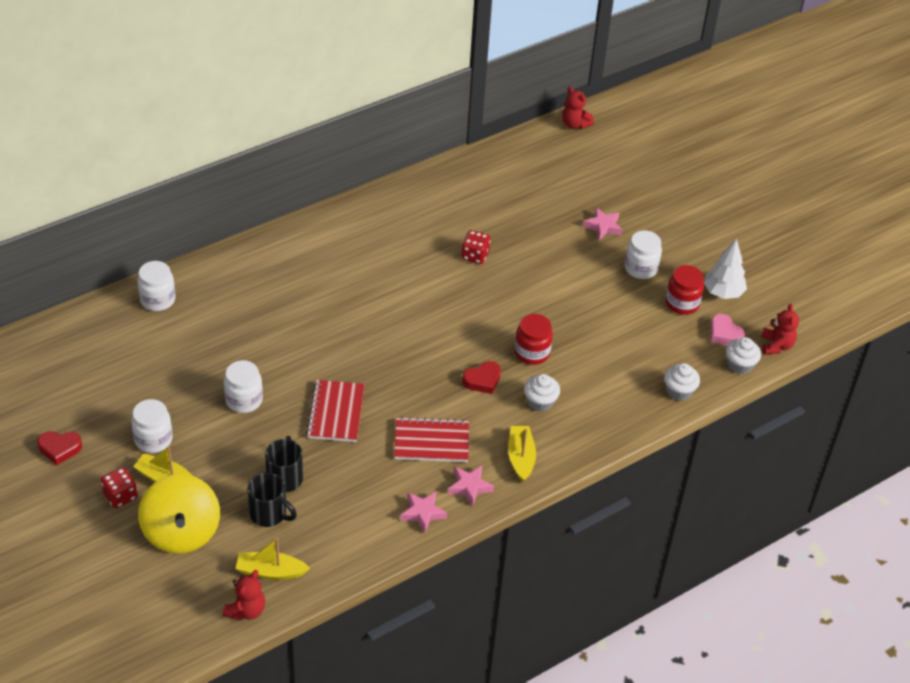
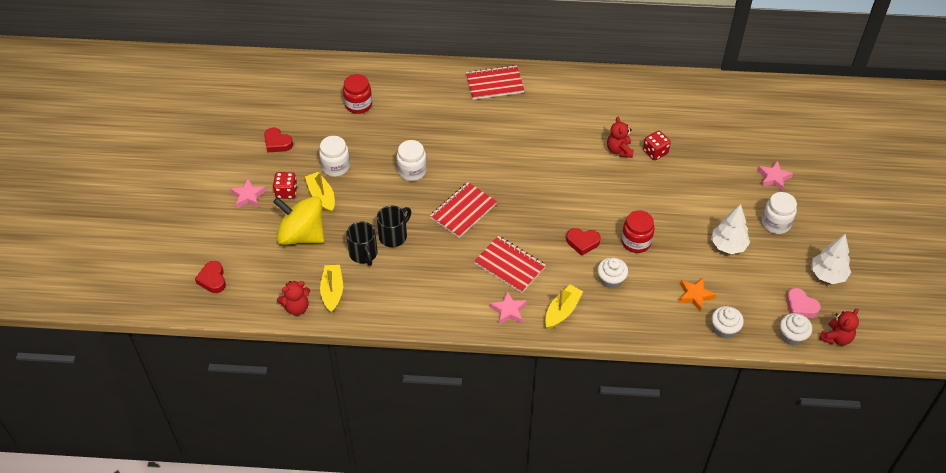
camera: 40 degrees right, 5 degrees up
white jar [137,261,176,311] -> none
yellow spinning top [138,474,220,553] -> yellow spinning top turned 90 degrees clockwise [273,196,324,245]
yellow boat [236,538,310,580] -> yellow boat turned 45 degrees clockwise [320,265,343,312]
pink star [400,492,447,533] -> pink star moved to [230,178,266,208]
red teddy bear [562,87,594,129] -> red teddy bear moved to [607,116,634,158]
red jar [666,265,704,315] -> red jar moved to [343,74,372,114]
pink heart [710,314,745,345] -> pink heart turned 45 degrees counterclockwise [786,288,820,318]
none -> red heart [195,261,226,293]
none -> red notebook [466,65,525,100]
none -> orange star [679,278,716,311]
none -> white tree [711,204,750,254]

